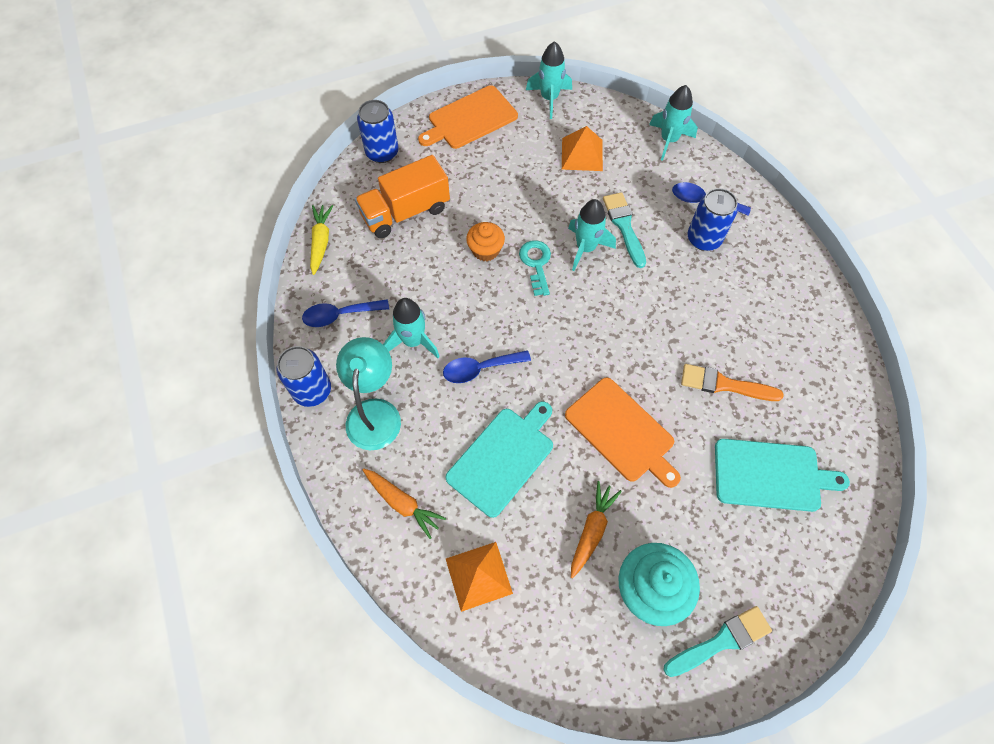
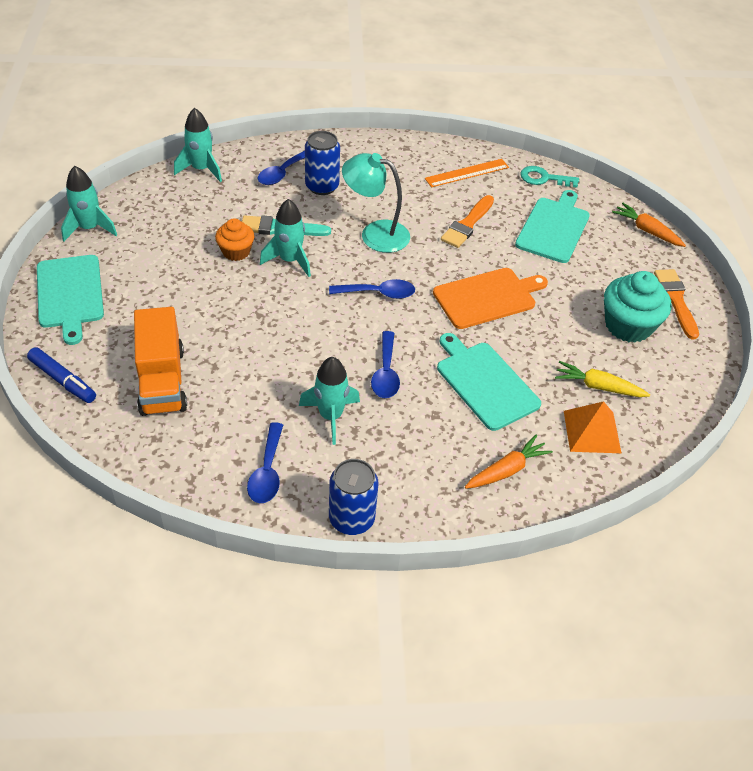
camera: 75 degrees left, 15 degrees down
yellow carrot [310,205,333,275] -> yellow carrot moved to [555,361,650,397]
turquoise lamp [336,337,401,450] -> turquoise lamp moved to [342,153,410,253]
blue can [357,100,399,163] -> blue marker [27,347,96,403]
orange cutting board [418,85,518,149] -> turquoise cutting board [37,255,104,345]
orange cupcake [466,222,505,261] -> orange cupcake moved to [215,218,254,261]
turquoise key [519,240,551,296] -> turquoise key moved to [520,166,579,188]
orange pyramid [562,126,603,171] -> none
orange carrot [571,481,622,578] -> orange carrot moved to [612,203,686,247]
turquoise brush [663,606,772,677] -> orange brush [654,269,699,339]
none -> blue spoon [329,279,415,299]
none -> orange ruler [425,159,509,187]

